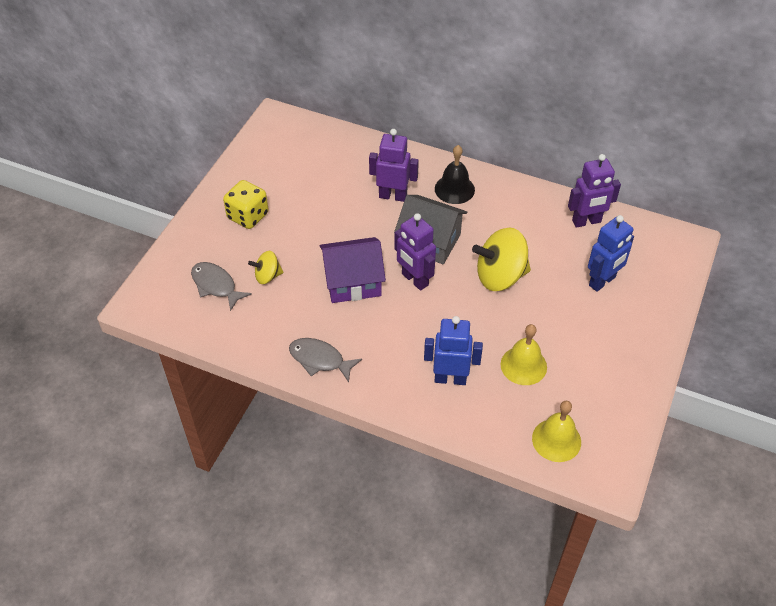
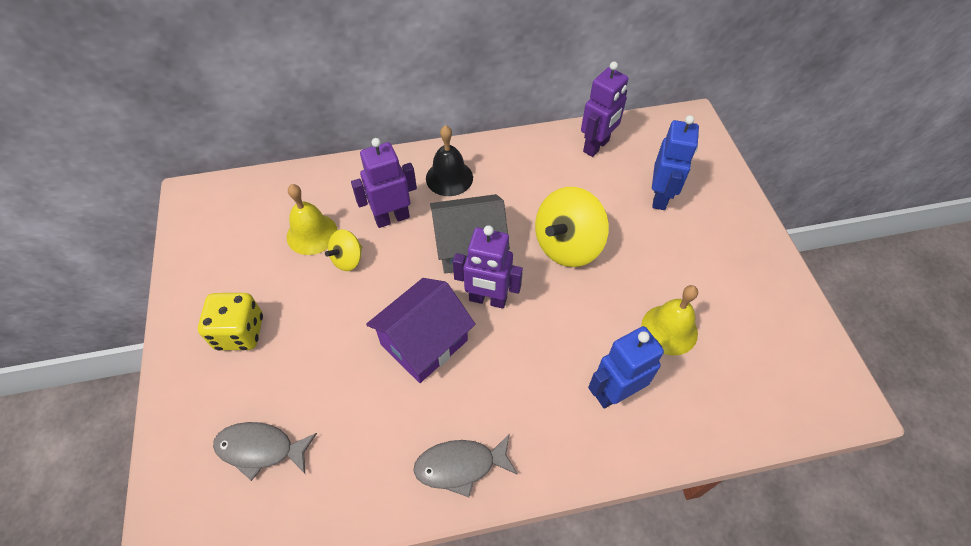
camera: 35 degrees left, 5 degrees up
yellow spinning top [248,251,284,284] -> yellow spinning top moved to [325,229,362,271]
yellow bell [532,401,581,462] -> yellow bell moved to [286,184,337,255]

